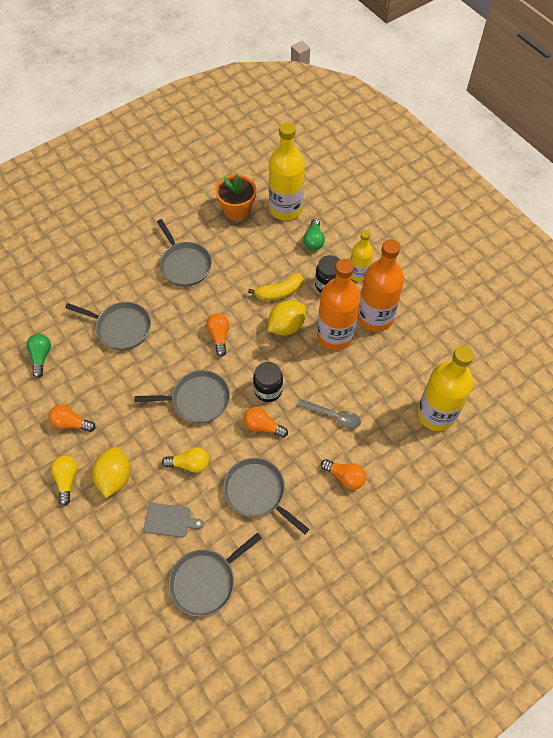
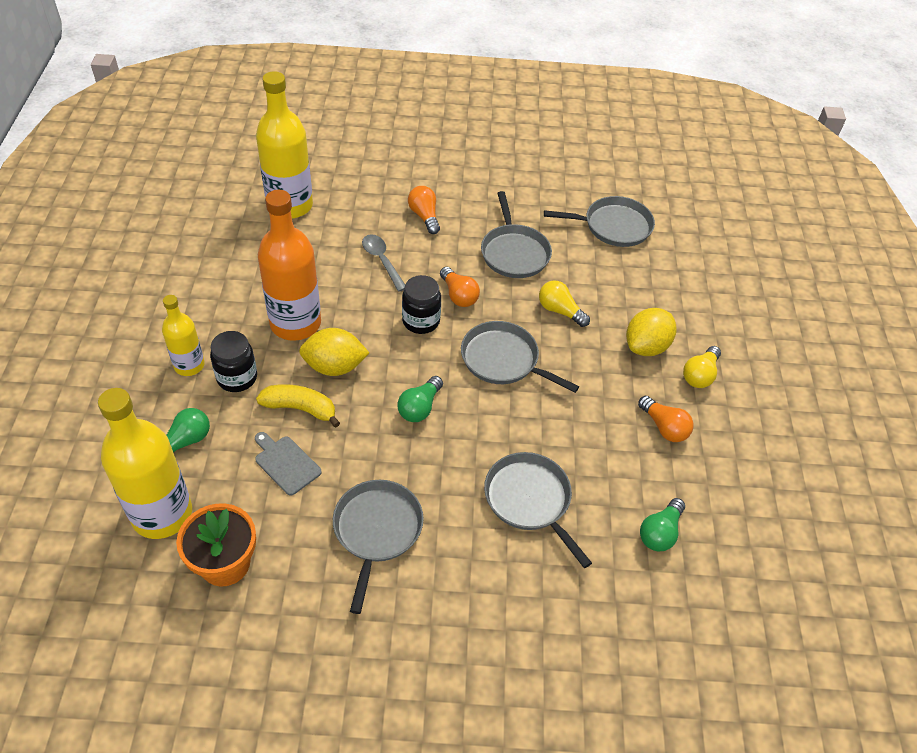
camera: 145 degrees left, 10 degrees down
grey cutting board [144,503,204,537] -> grey cutting board moved to [255,432,322,496]
orange light bulb [206,313,229,357] -> green light bulb [398,376,443,422]
orange bottle [358,239,404,332] -> none

